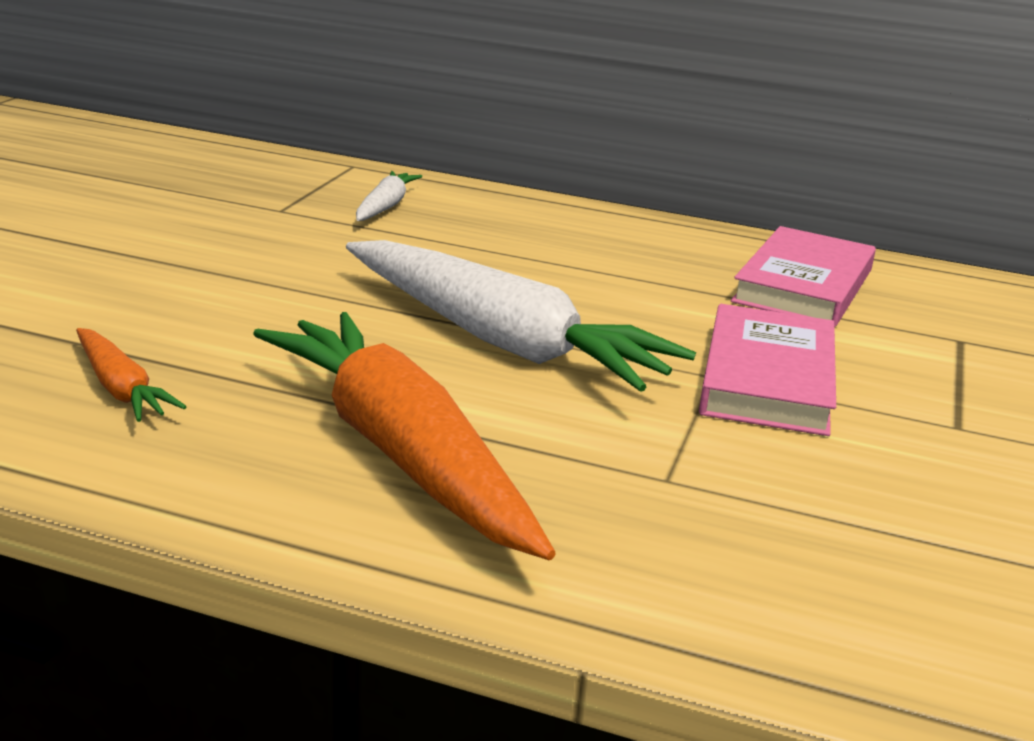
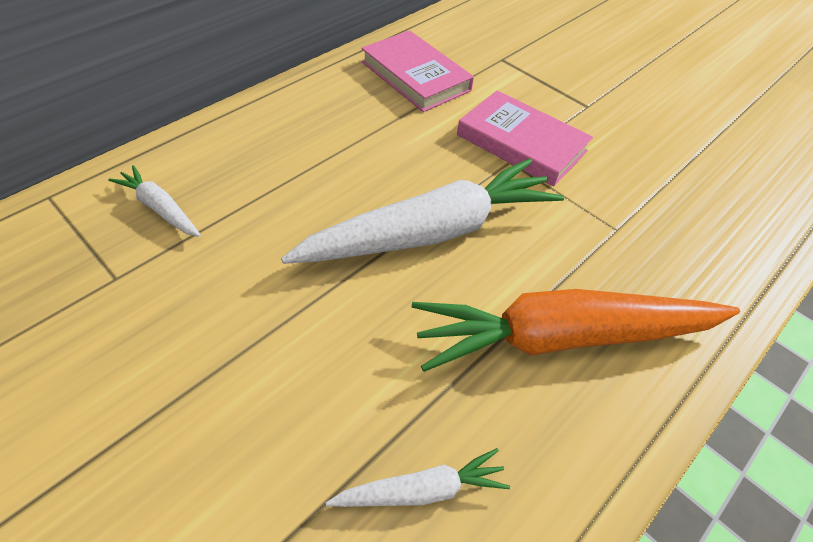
camera: 65 degrees left, 25 degrees up
orange carrot [76,328,187,422] -> white carrot [326,448,510,507]

